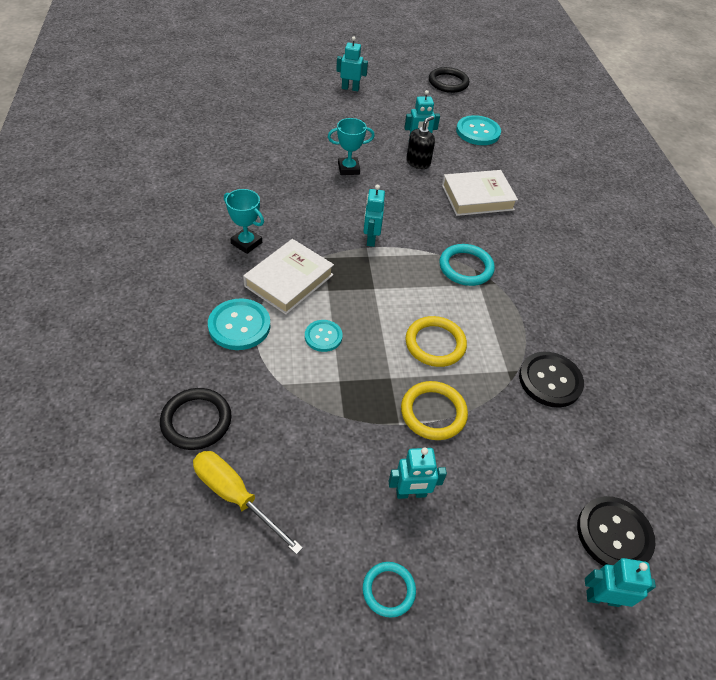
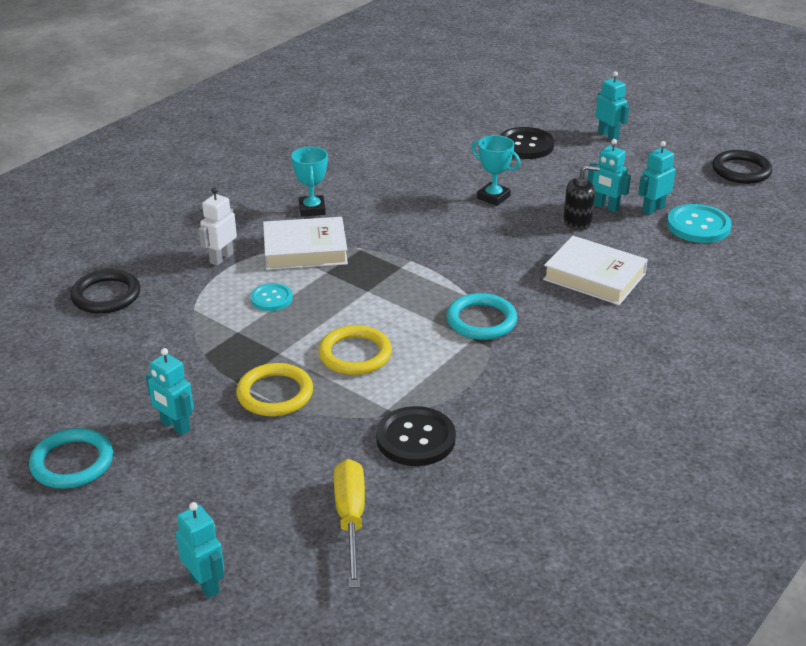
camera: 50 degrees right, 15 degrees down
yellow screwdriver [193,451,303,555] -> yellow screwdriver moved to [334,459,365,588]
turquoise button [208,298,270,350] -> white robot [199,187,237,266]
turquoise ring [363,562,416,618] -> turquoise ring [29,428,113,489], size x1.51
turquoise robot [364,185,385,247] -> turquoise robot moved to [638,141,675,215]
black button [577,496,656,566] -> black button moved to [499,127,554,159]

